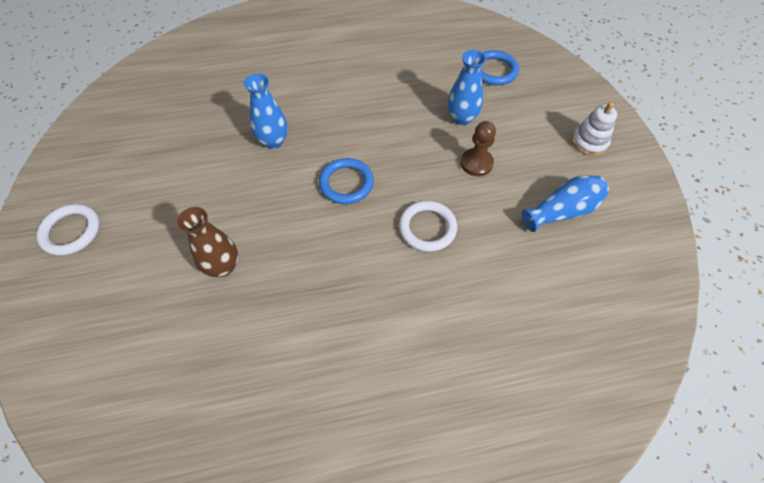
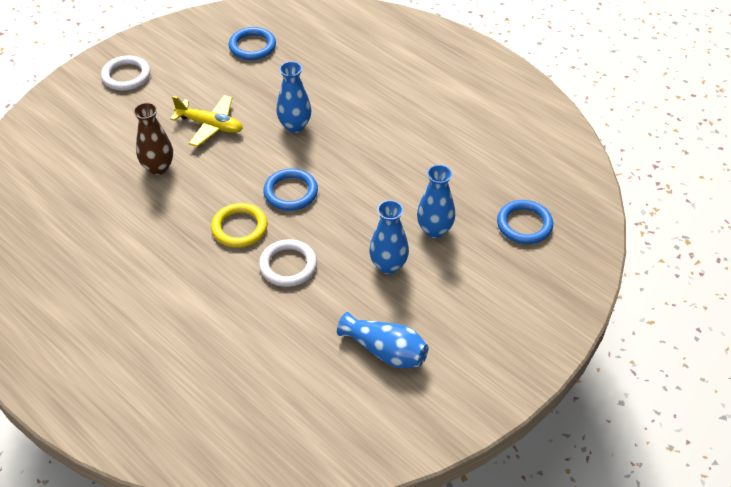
camera: 55 degrees right, 10 degrees down
brown pawn [461,121,496,176] -> blue vase [369,200,409,274]
white stacking toy [571,102,617,156] -> none
none -> yellow plane [170,95,243,147]
none -> yellow ring [211,203,268,248]
none -> blue ring [229,27,276,60]

